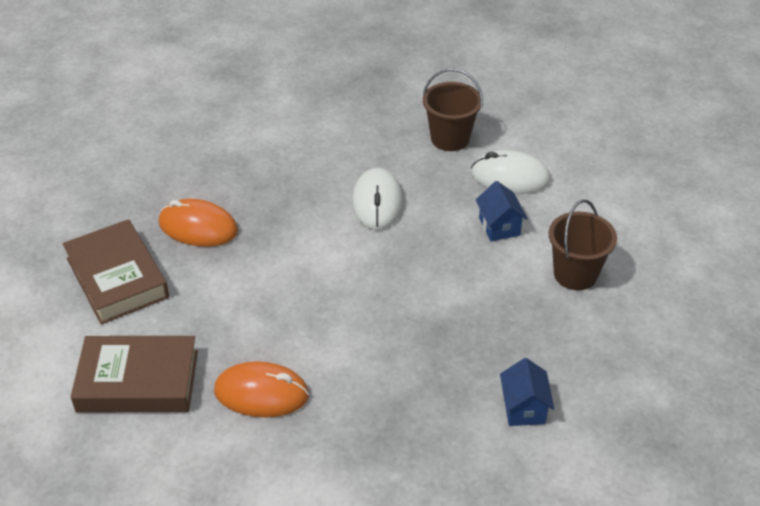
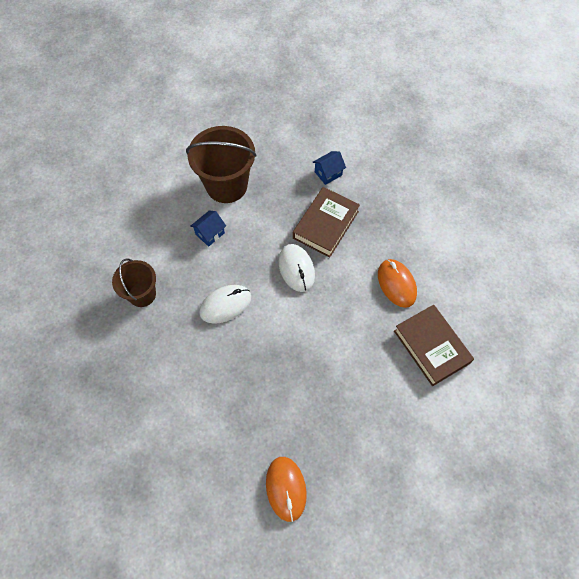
camera: 120 degrees left, 20 degrees up
brown book [62,219,169,324] -> brown book moved to [293,187,360,257]
orange mouse [159,199,238,247] -> orange mouse moved to [266,457,307,522]
white mouse [471,150,551,194] -> white mouse moved to [279,244,315,292]
brown bucket [549,199,617,290] -> brown bucket [186,126,257,203], size x1.65

